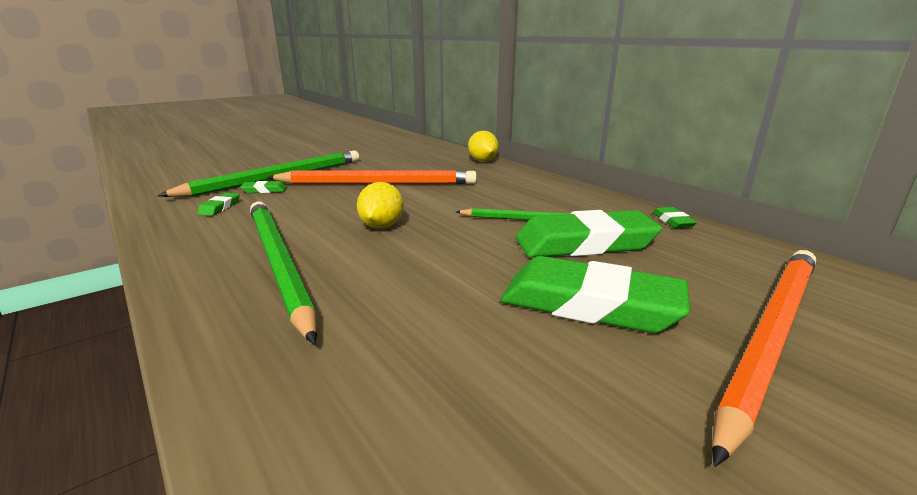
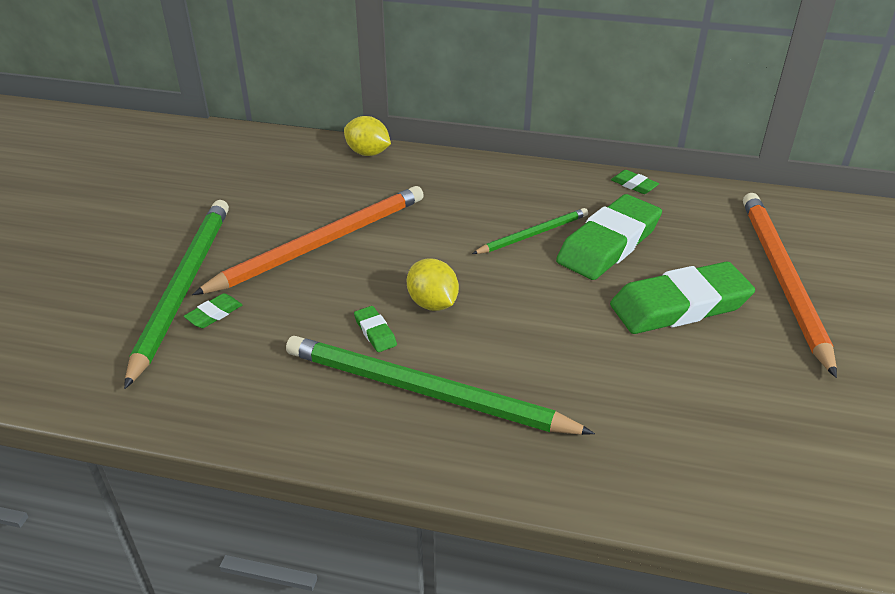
camera: 40 degrees left, 15 degrees up
green eraser [197,193,240,216] -> green eraser moved to [354,306,397,352]

